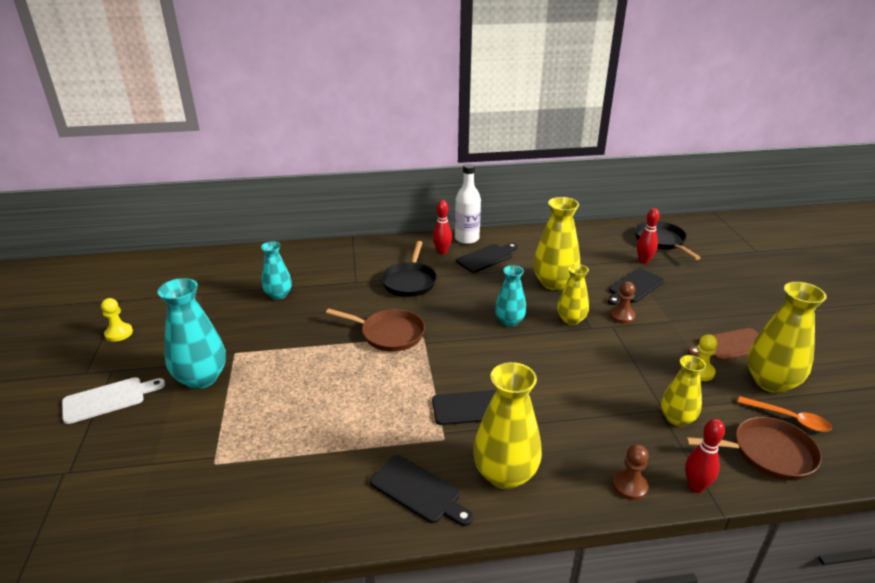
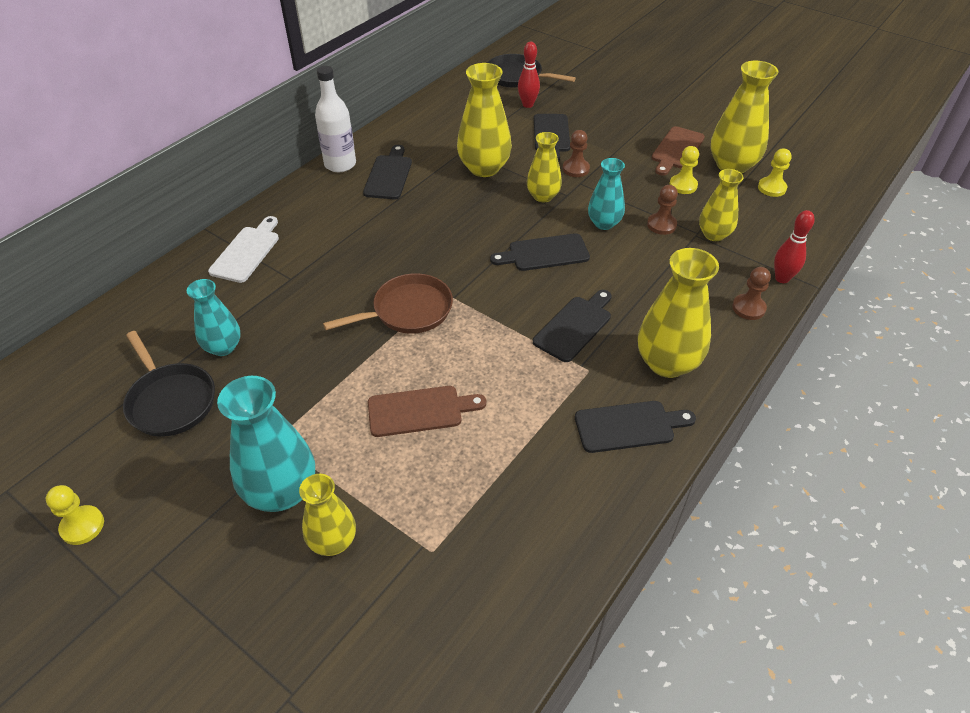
camera: 45 degrees left, 15 degrees up
white cutting board [62,377,165,424] -> white cutting board moved to [208,216,279,283]
black pan [381,241,437,297] -> black pan moved to [123,331,215,437]
red bowling pin [433,200,452,255] -> none
turquoise vase [495,265,526,327] -> turquoise vase moved to [588,158,625,230]
brown pan [686,417,822,480] -> none
orange spoon [738,396,832,432] -> yellow pawn [758,149,792,197]
none -> yellow vase [299,474,356,556]
none -> brown cutting board [368,386,486,437]
none -> black cutting board [490,233,590,271]
none -> brown pawn [647,185,678,235]

